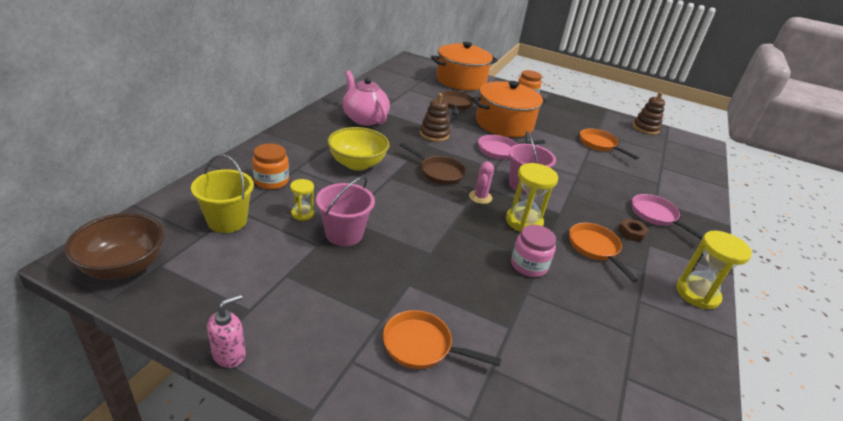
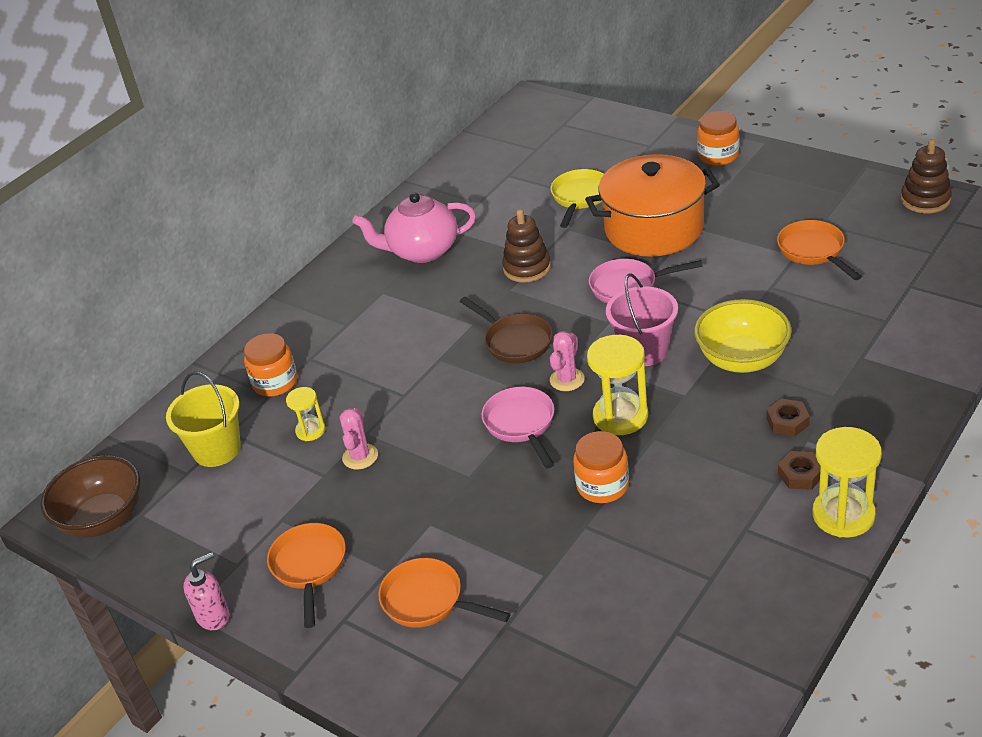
camera: 20 degrees right, 5 degrees up
pink bucket [316,176,375,246] -> pink cactus [340,408,378,470]
yellow bowl [327,127,389,171] -> yellow bowl moved to [694,299,792,373]
pink teapot [343,71,390,126] -> pink teapot turned 75 degrees counterclockwise [352,192,476,263]
orange pot [431,42,498,90] -> none
brown pan [441,90,474,116] -> yellow pan [551,169,604,228]
pink jar [511,225,556,277] -> orange jar [573,431,629,503]
orange pan [569,223,639,282] -> orange pan moved to [267,523,346,628]
pink pan [632,194,703,240] -> pink pan moved to [481,387,554,468]
none -> brown nut [778,451,821,490]

